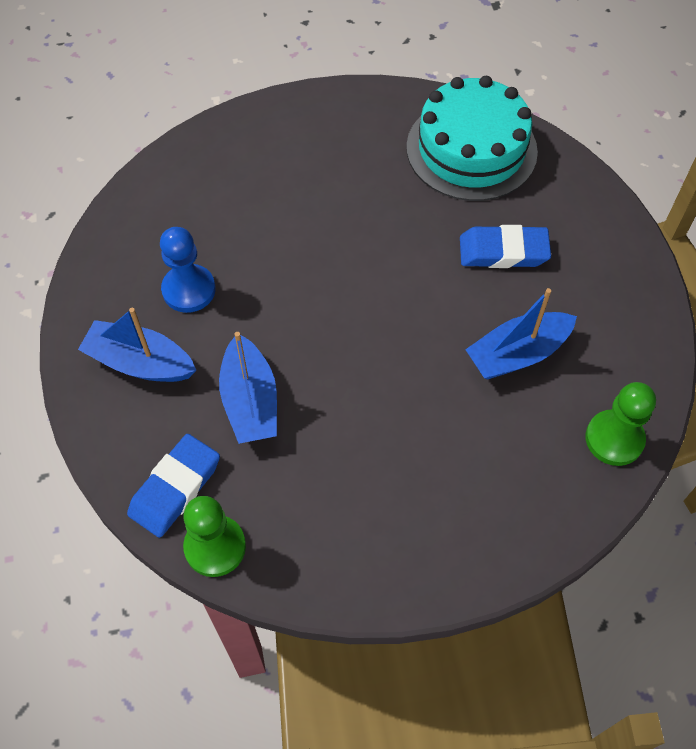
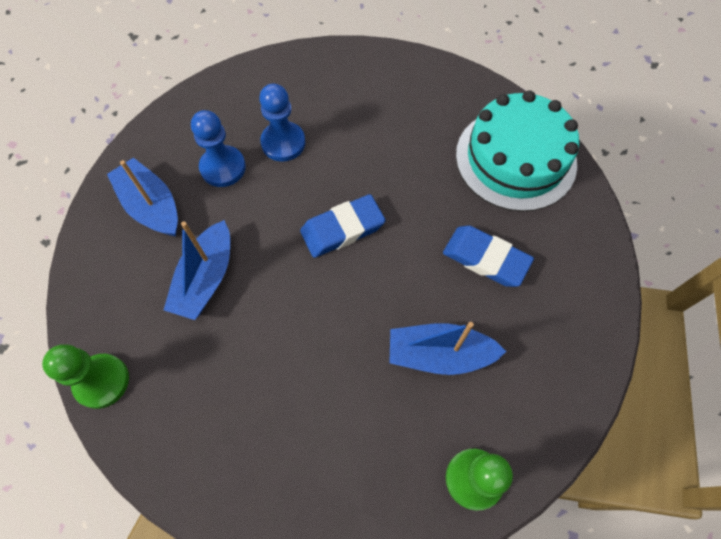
camera: 30 degrees right, 5 degrees up
blue eraser [127,434,220,538] -> blue eraser moved to [300,194,386,258]
none -> blue pawn [259,83,305,162]

